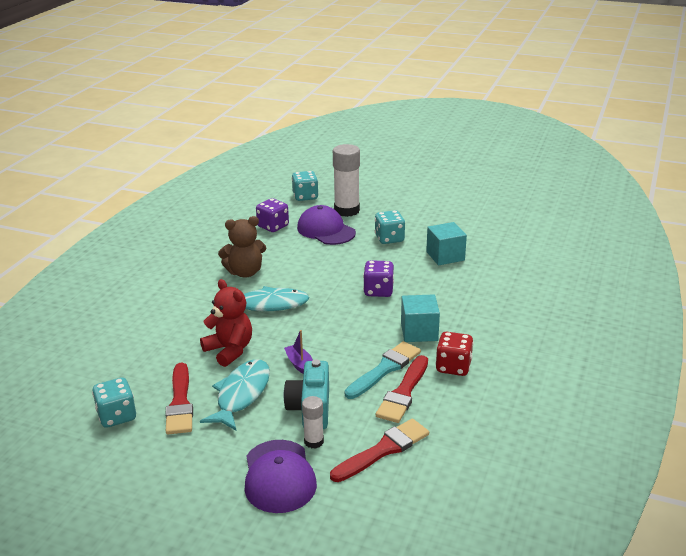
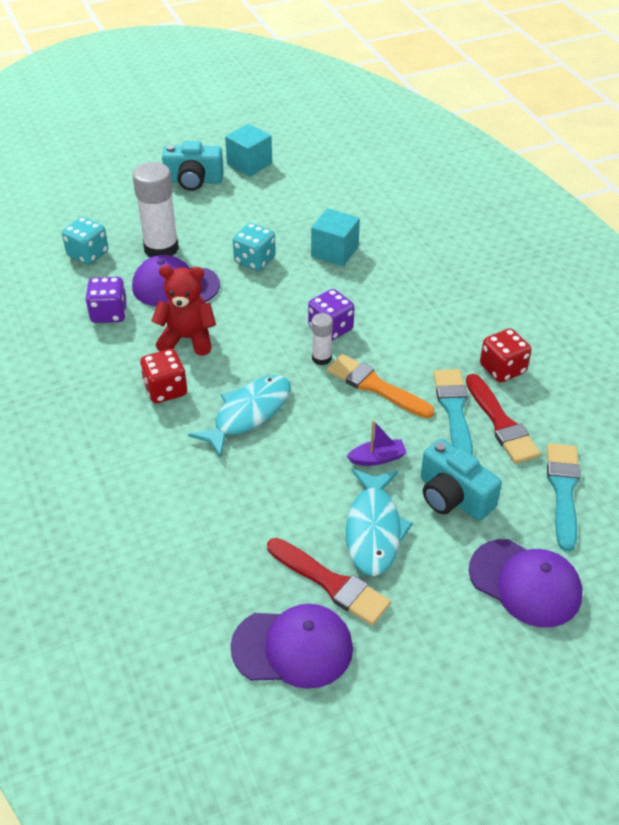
camera: 45 degrees left, 15 degrees up
turquoise dice [92,377,136,428] -> purple cap [231,604,353,689]
red teddy bear [200,279,252,367] -> red teddy bear moved to [151,265,216,356]
turquoise fish [200,359,270,430] -> turquoise fish turned 150 degrees counterclockwise [346,469,413,576]
brown teddy bear [218,216,266,278] -> red dice [140,349,187,403]
purple boat [284,330,313,374] -> purple boat turned 150 degrees clockwise [347,420,407,466]
white glue stick [302,396,324,449] -> white glue stick moved to [312,313,333,365]
red brush [330,418,429,482] -> turquoise brush [547,443,580,552]
turquoise cube [401,294,440,342] -> turquoise cube moved to [225,124,272,177]
none -> turquoise camera [162,141,224,191]
none -> orange brush [327,354,435,418]

